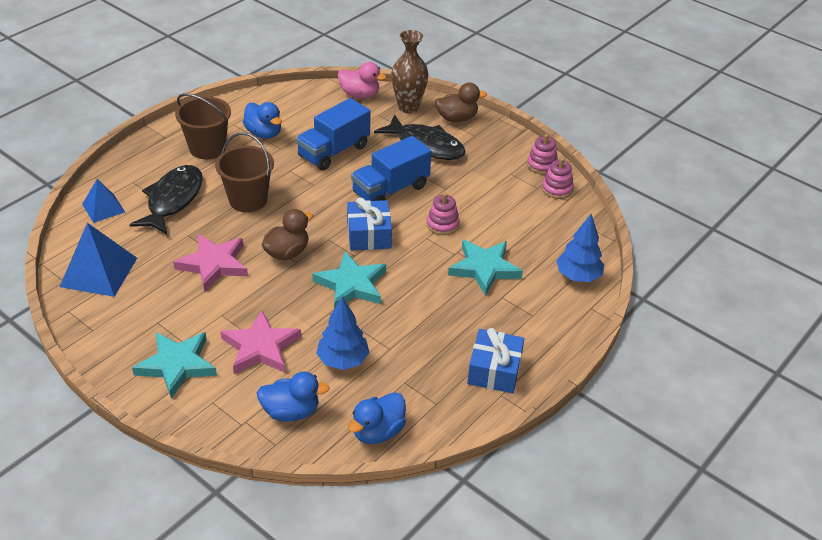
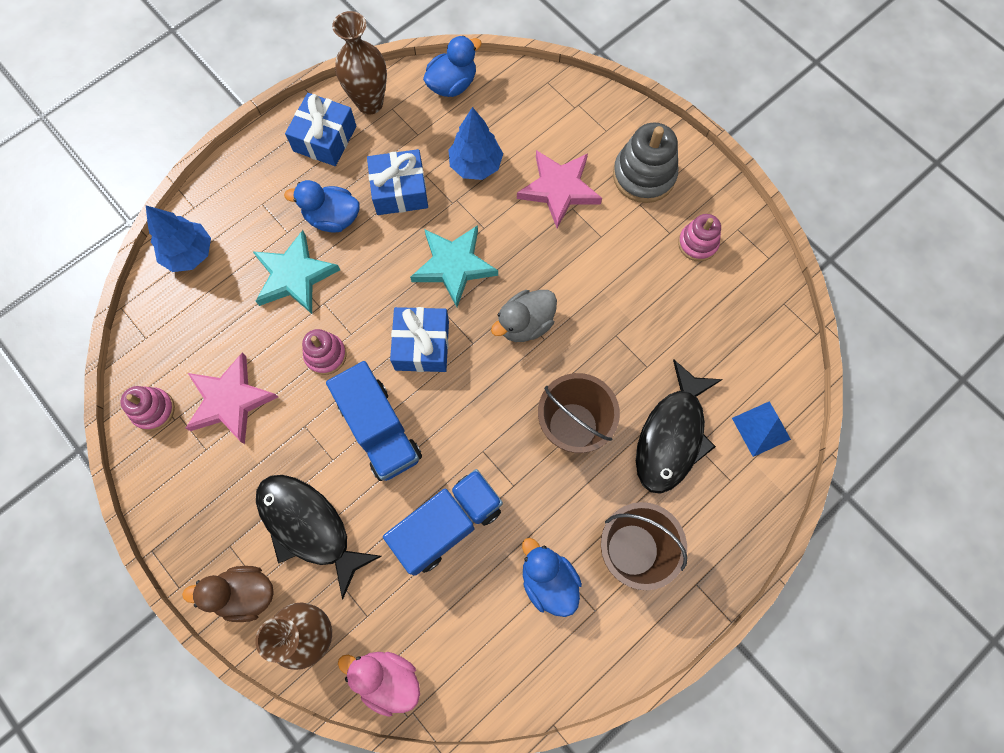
camera: 170 degrees left, 30 degrees up
blue pyramid [60,223,137,297] -> none
turquoise star [132,332,217,399] -> grey stacking toy [613,122,678,203]
pink star [173,234,248,291] -> pink star moved to [185,353,278,444]
blue duck [257,372,330,422] -> blue duck moved to [284,180,360,233]
brown duck [262,209,313,260] -> grey duck [491,290,557,342]
blue truck [351,136,432,201] -> blue truck turned 90 degrees clockwise [326,361,422,481]
pink stacking toy [527,134,558,174] -> pink stacking toy moved to [678,214,721,261]
none -> brown vase [332,11,387,114]
none -> blue gift [367,149,428,215]

